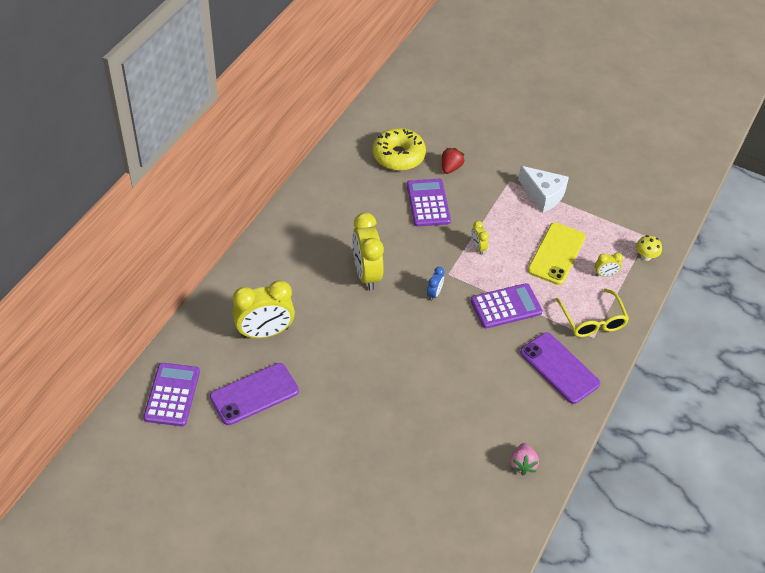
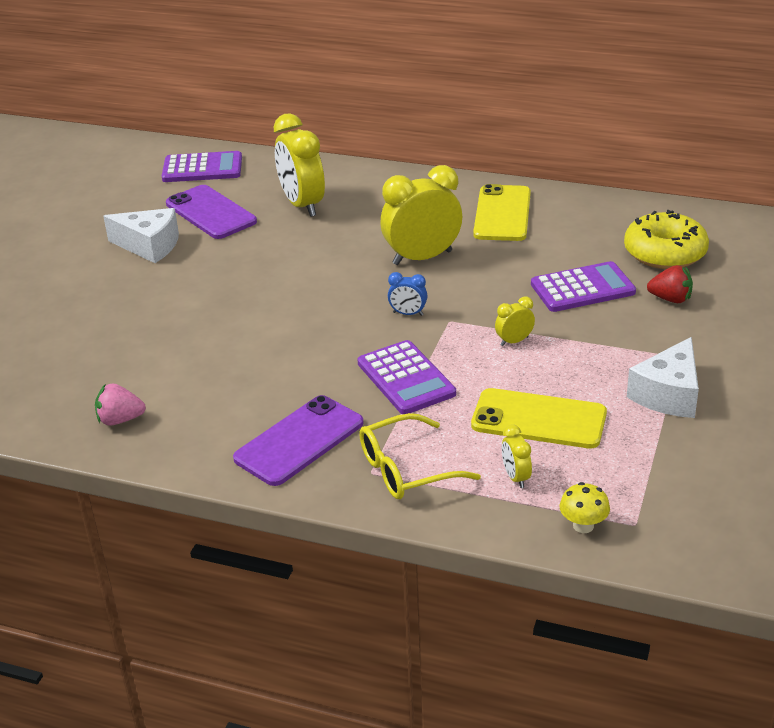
camera: 85 degrees right, 15 degrees down
none -> white cheese [103,208,179,263]
none -> yellow phone [473,184,531,241]

